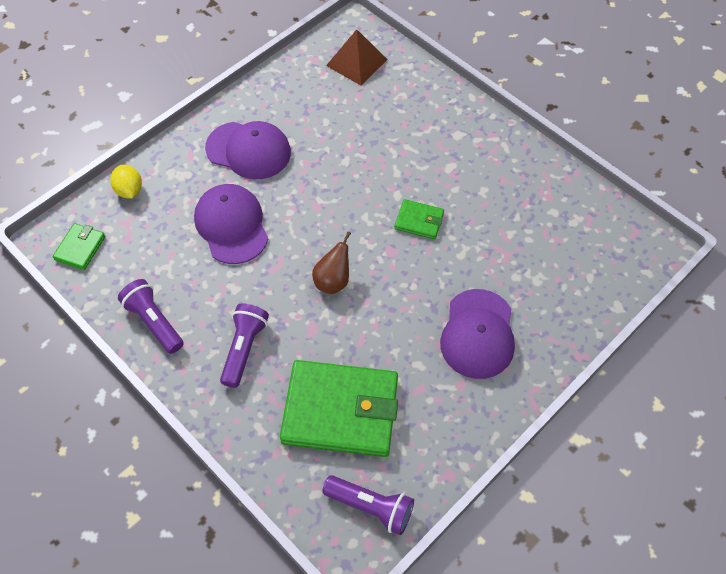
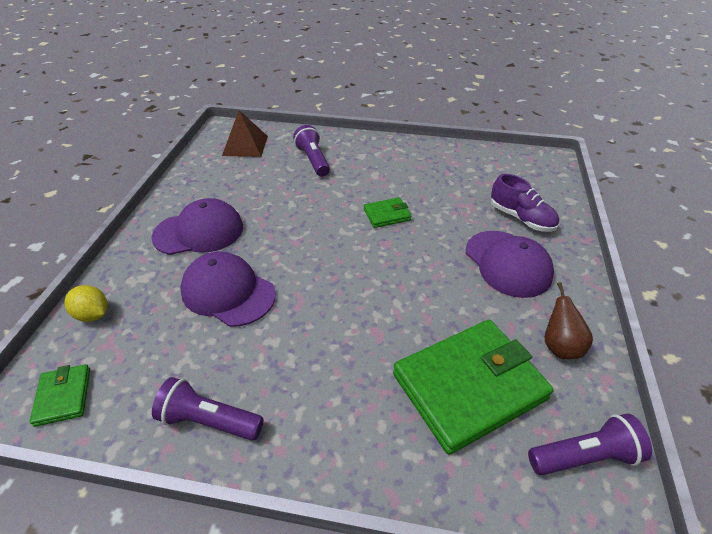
camera: 35 degrees left, 15 degrees down
purple flashlight [220,303,269,388] -> purple flashlight moved to [293,125,330,177]
brown pear [312,231,351,294] -> brown pear moved to [545,282,593,359]
none -> purple shoe [491,174,559,232]

